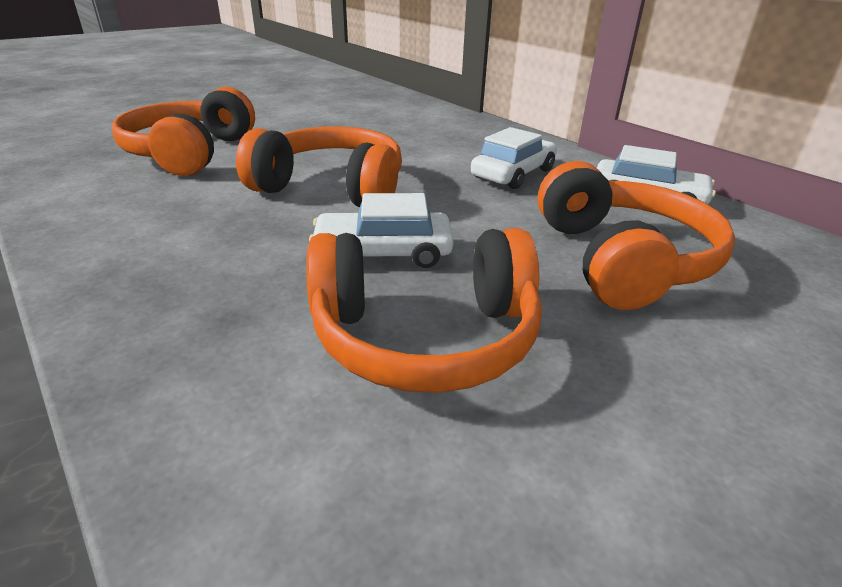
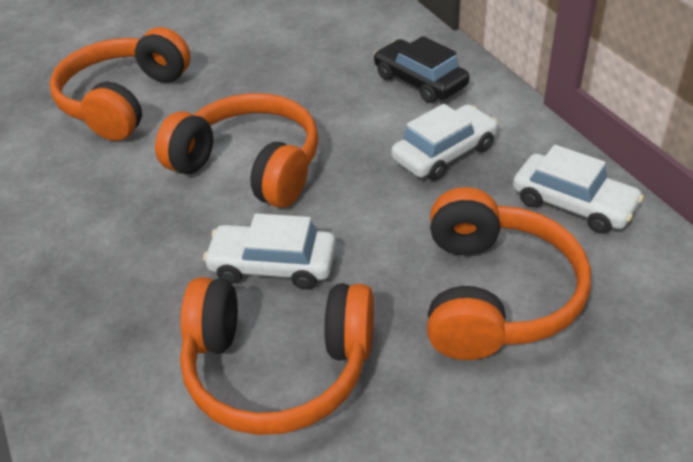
camera: 15 degrees right, 10 degrees up
none -> black car [374,36,469,103]

